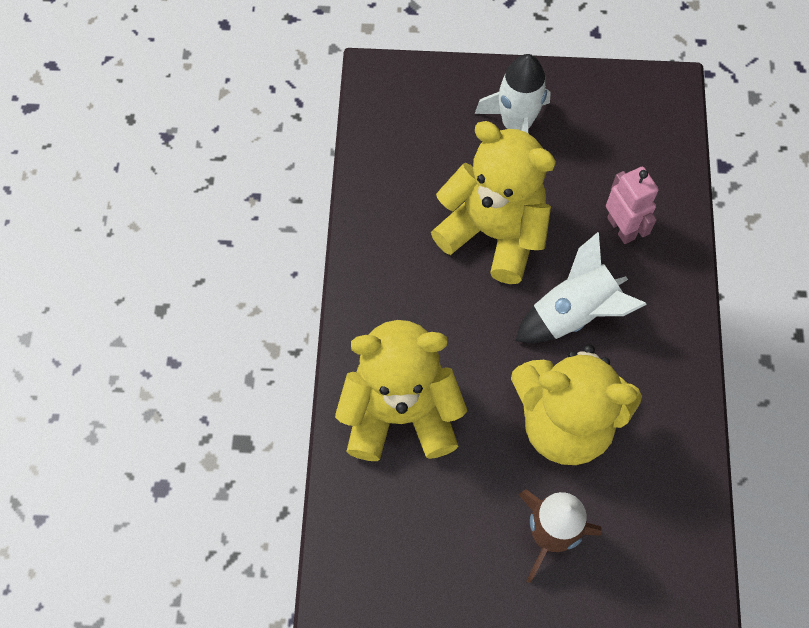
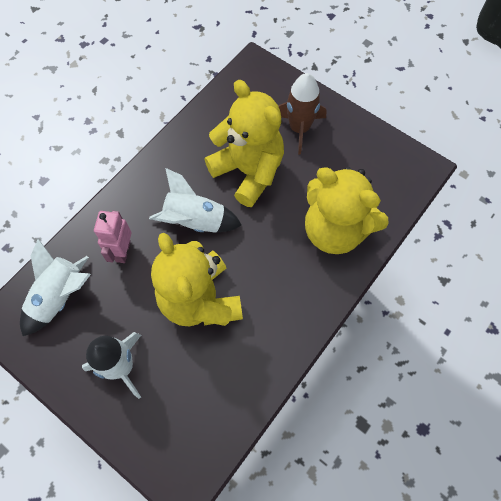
camera: 145 degrees left, 0 degrees up
none -> white rocket [20,239,91,336]

